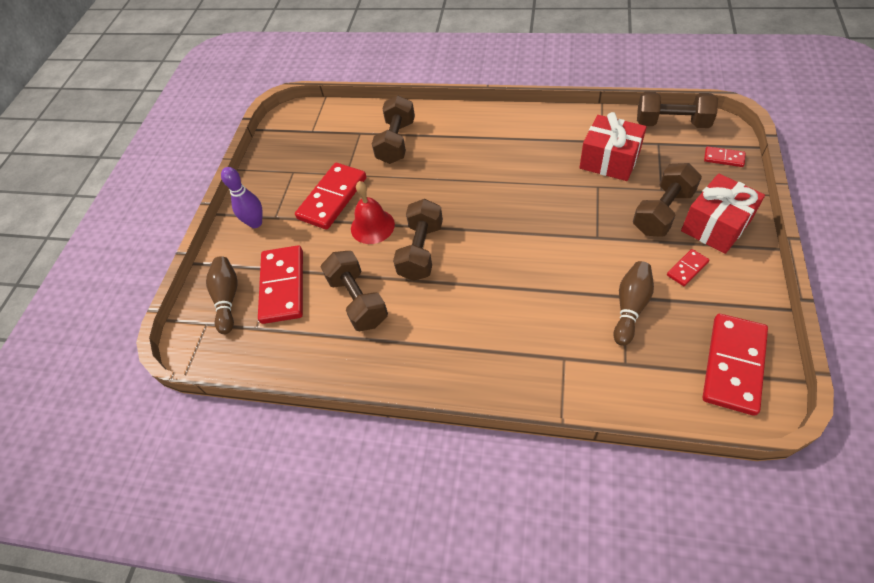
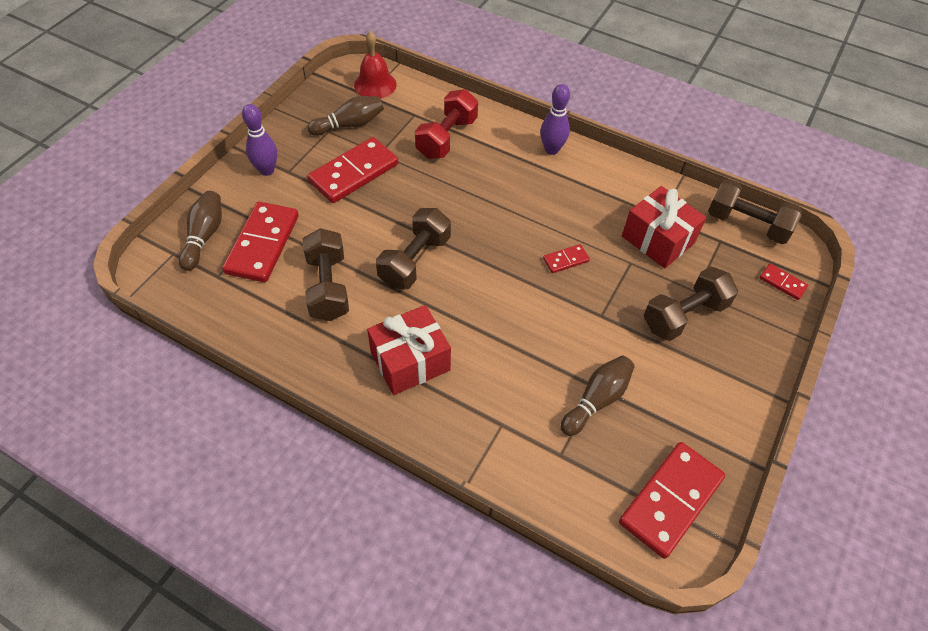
camera: 10 degrees right, 0 degrees up
red bell [351,181,395,244] -> red bell moved to [354,31,397,99]
brown dumbbell [372,95,415,164] -> red dumbbell [415,89,478,159]
red domino [667,249,709,286] -> red domino moved to [543,244,590,273]
red gift [681,173,765,254] -> red gift moved to [367,305,451,395]
none -> brown bowling pin [307,96,384,136]
none -> purple bowling pin [540,84,570,155]

